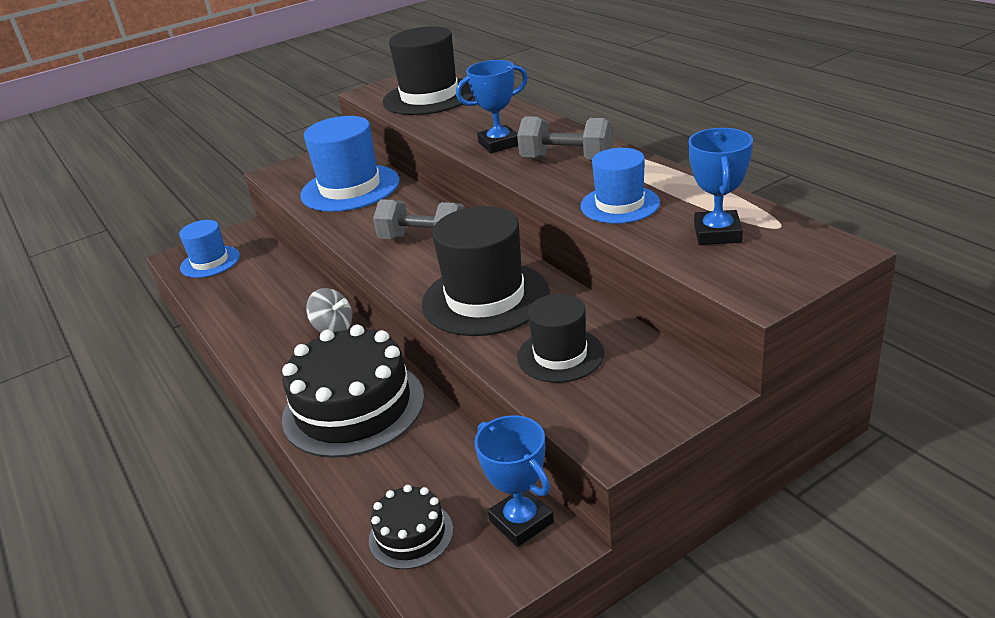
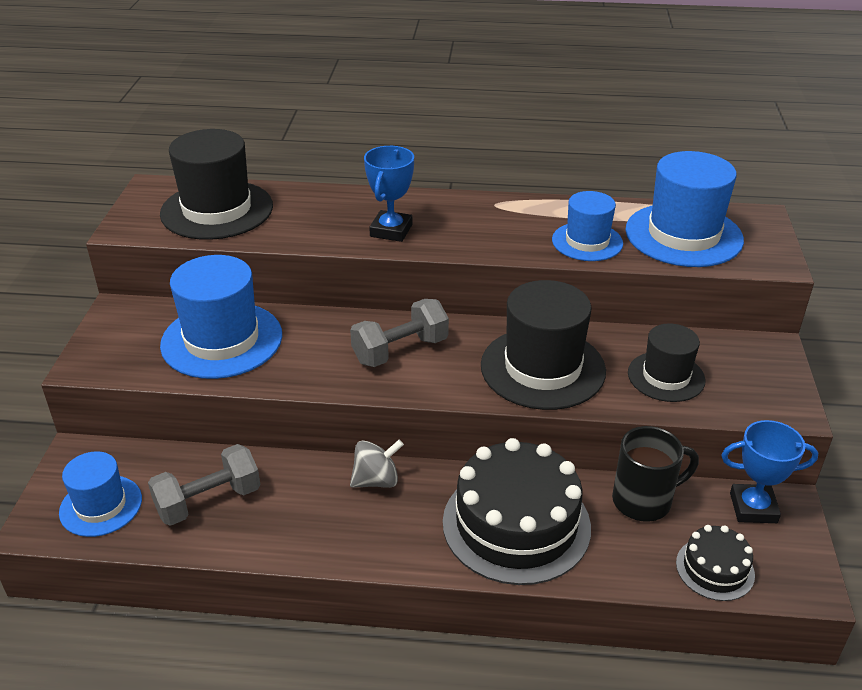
camera: 55 degrees left, 5 degrees up
grey dumbbell [517,116,613,161] -> grey dumbbell moved to [148,444,261,526]
blue trophy [688,128,753,245] -> blue hat [625,151,744,267]
none -> black mug [612,426,699,522]

